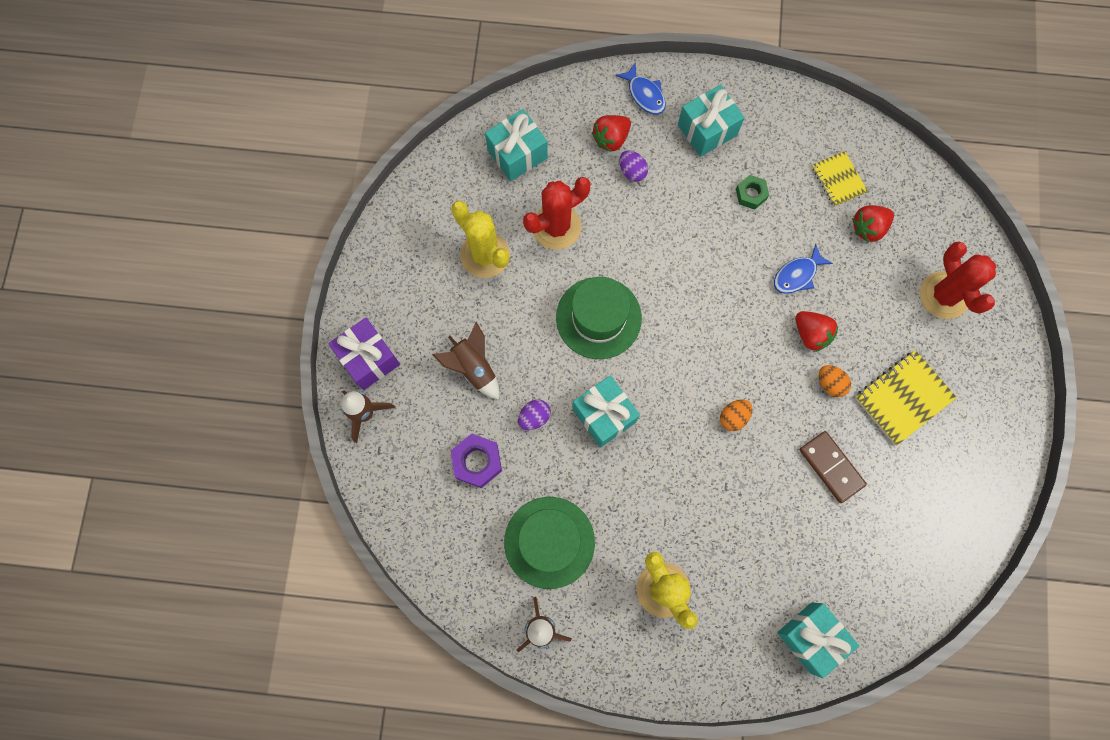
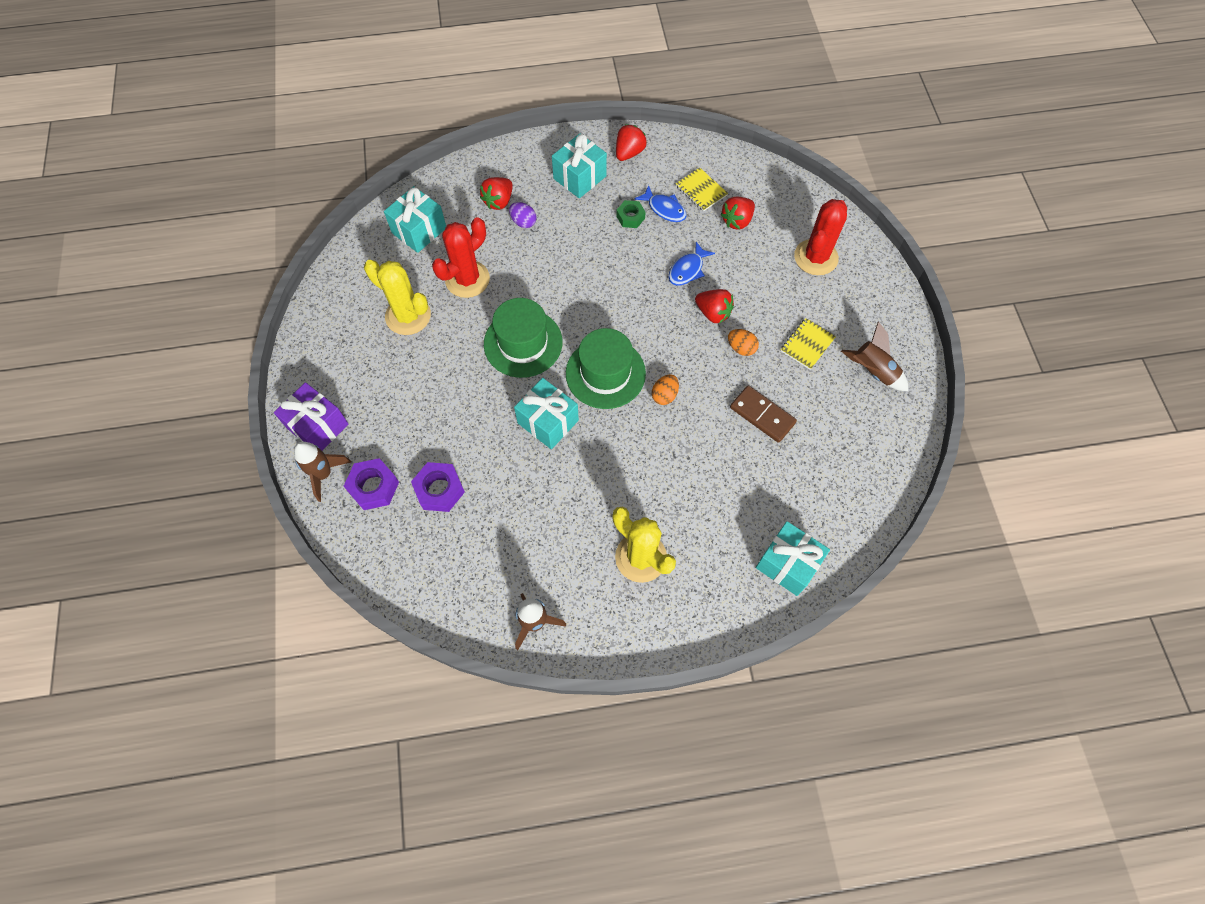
camera: 15 degrees left, 10 degrees down
brown rocket [432,322,500,400] -> brown rocket moved to [841,322,908,391]
green hat [504,497,595,589] -> green hat moved to [566,328,646,409]
purple egg [518,399,551,430] -> none
blue fish [615,62,666,115] -> blue fish moved to [634,185,686,222]
yellow notebook [855,350,957,445] -> yellow notebook [781,318,836,370], size x0.65
red cactus [920,241,996,319] -> red cactus turned 60 degrees clockwise [794,199,847,275]
none -> purple nut [344,458,399,510]
none -> red strawberry [616,124,647,161]

